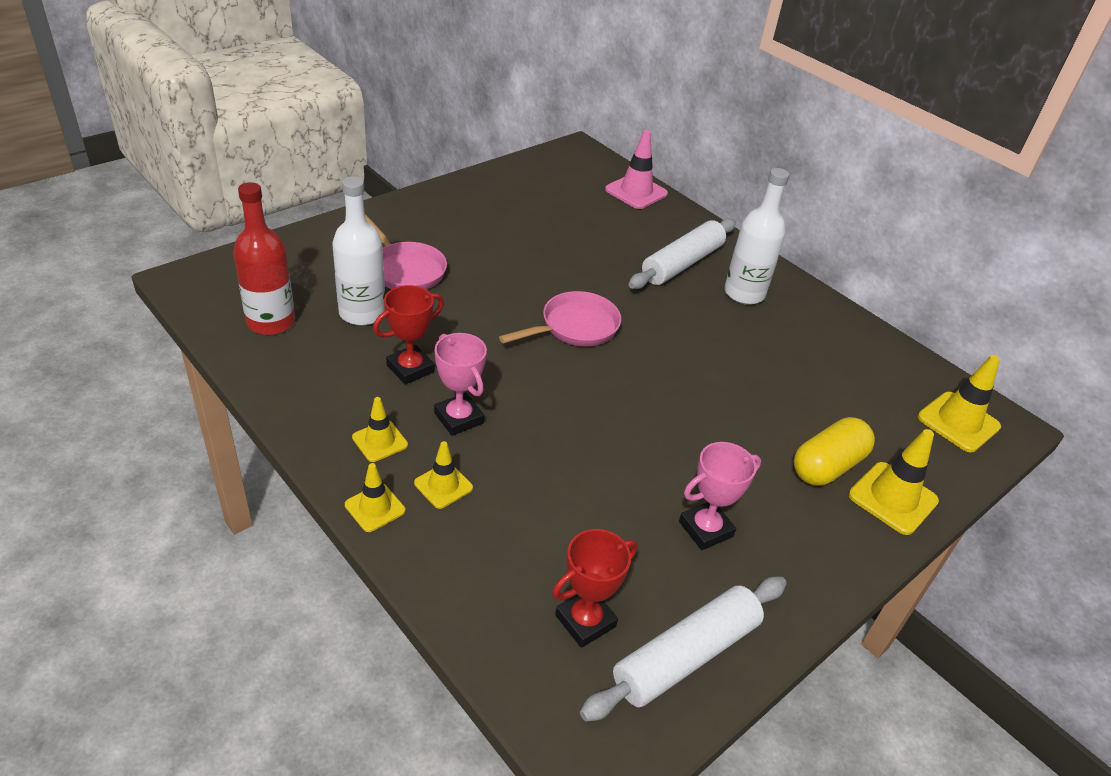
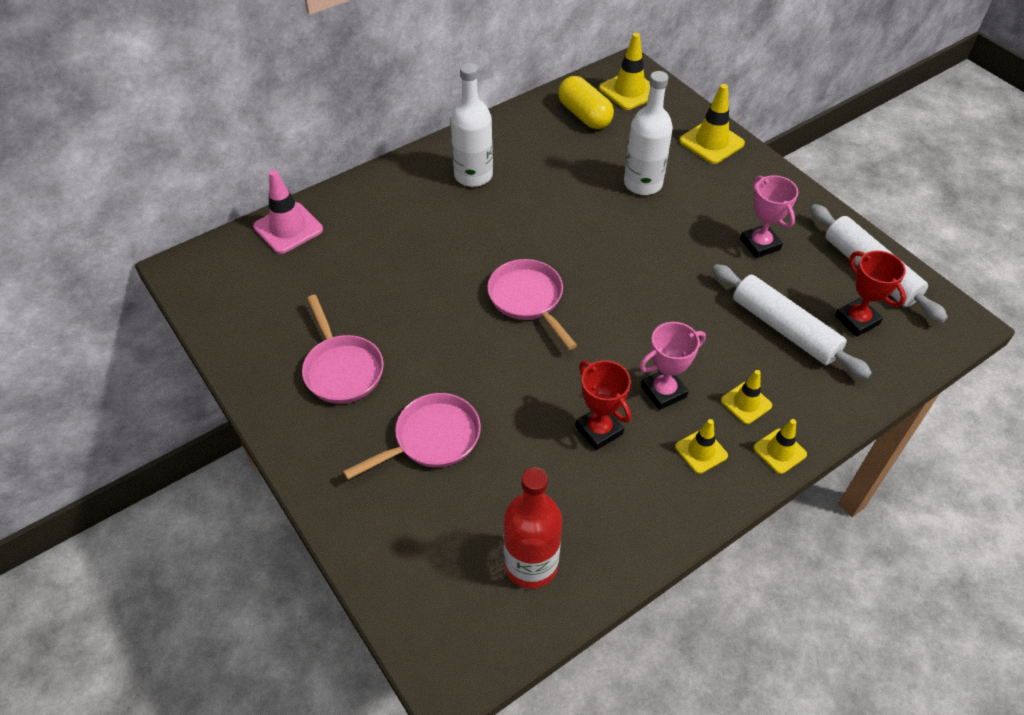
camera: 80 degrees left, 10 degrees up
white bottle [332,176,385,326] -> white bottle moved to [624,71,673,195]
white rolling pin [629,218,736,289] -> white rolling pin moved to [712,264,872,379]
yellow capsule [794,417,875,486] -> yellow capsule moved to [558,76,614,129]
none -> pink pan [302,295,384,404]

